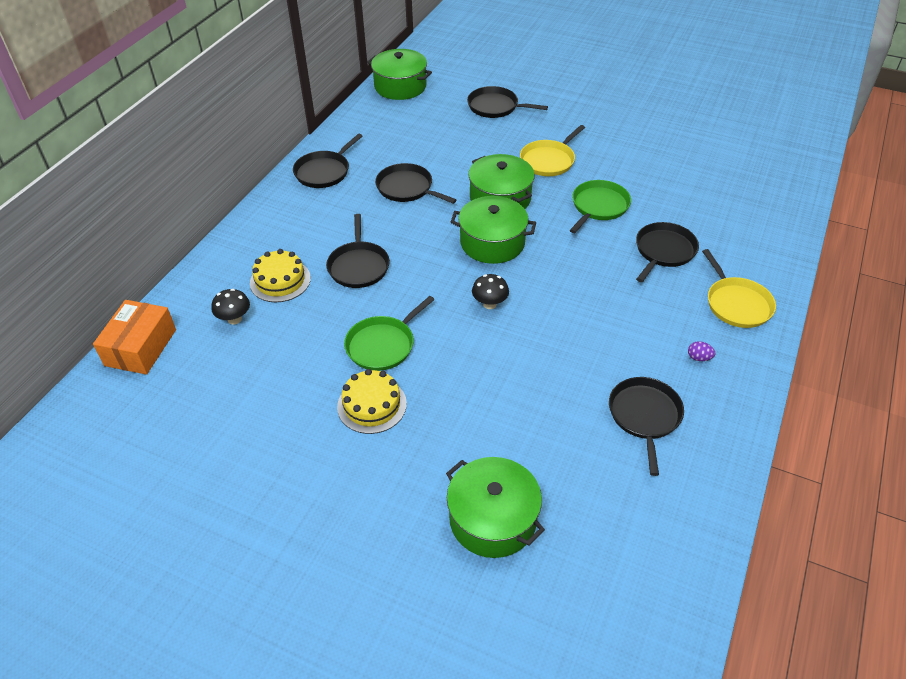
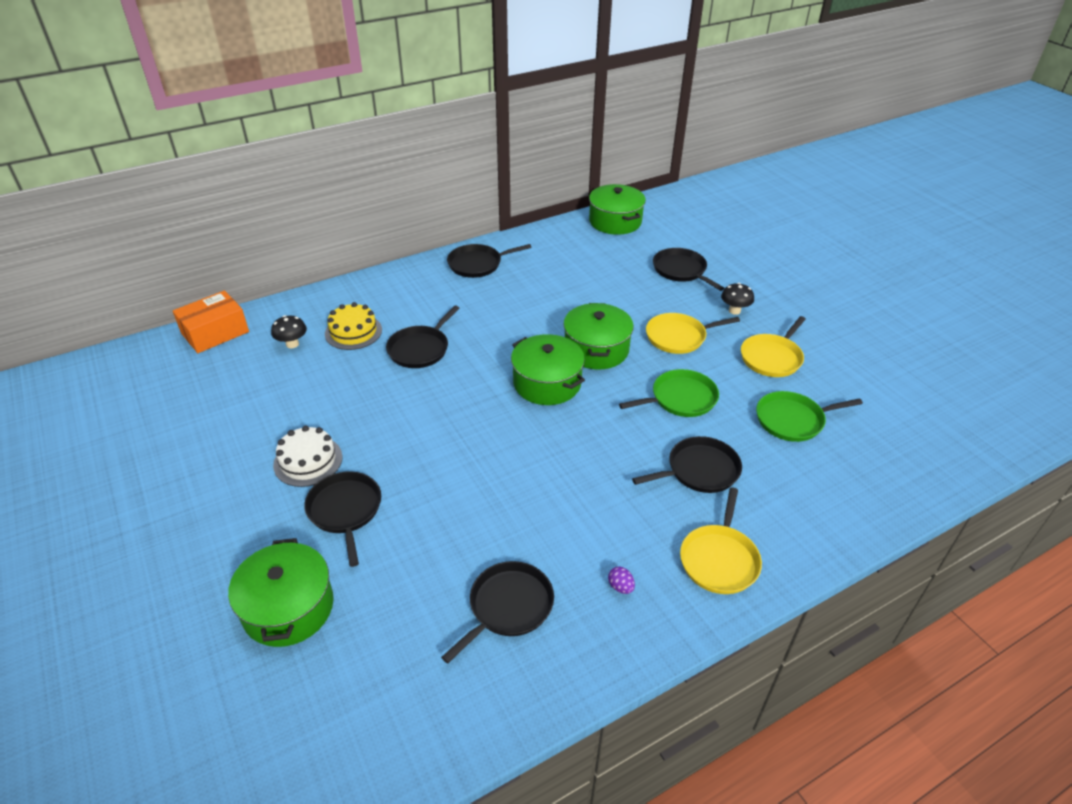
camera: 35 degrees right, 5 degrees down
yellow cake [337,369,407,434] -> white cake [273,426,343,487]
green pan [344,296,435,371] -> green pan moved to [756,391,863,442]
black pan [375,163,456,204] -> black pan moved to [304,471,381,567]
black mushroom [472,274,509,309] -> black mushroom moved to [721,283,754,315]
none -> yellow pan [741,316,806,377]

